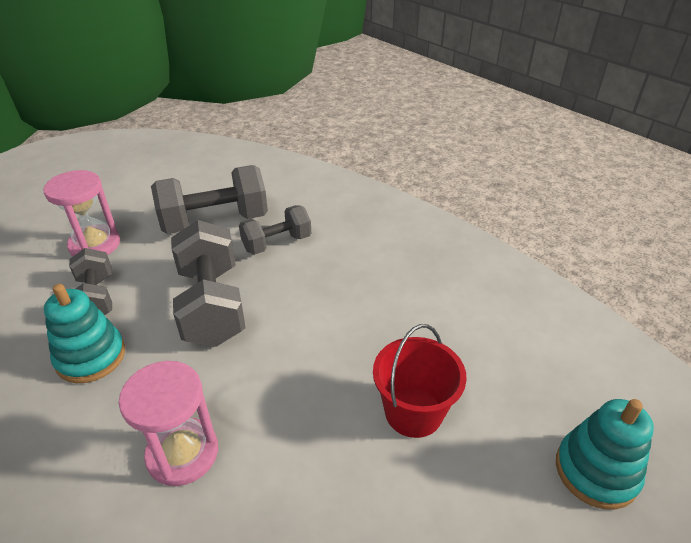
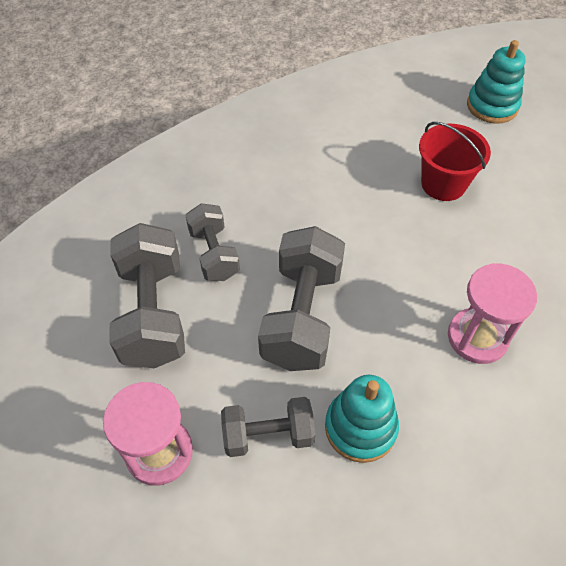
camera: 80 degrees left, 15 degrees up
grey dumbbell [171,220,246,347] -> grey dumbbell turned 75 degrees counterclockwise [258,226,345,371]

